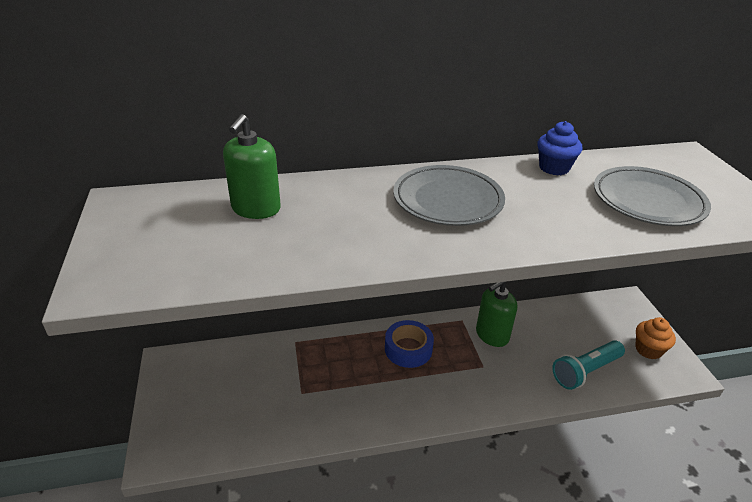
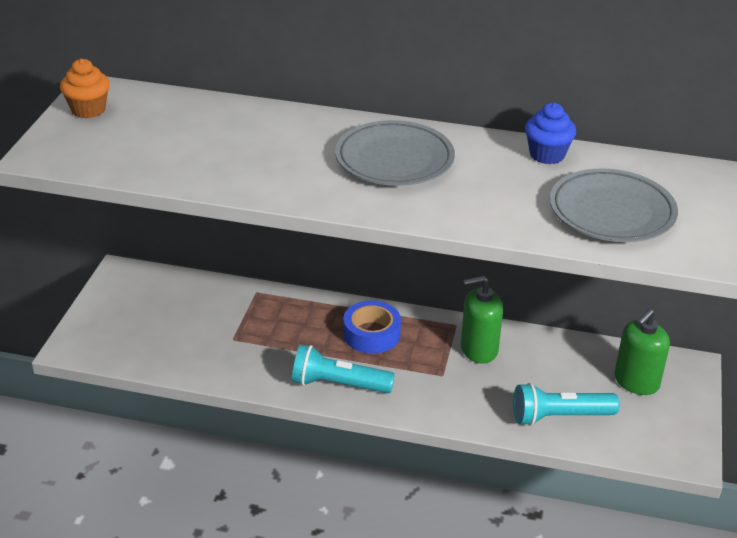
camera: 25 degrees right, 0 degrees up
green soap dispenser [223,114,281,219] -> green soap dispenser moved to [614,309,670,395]
orange cupcake [635,317,676,359] -> orange cupcake moved to [60,59,110,118]
none -> turquoise flashlight [292,345,395,393]

